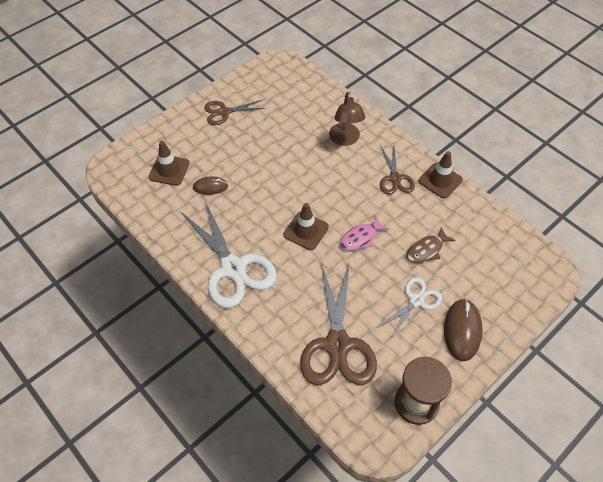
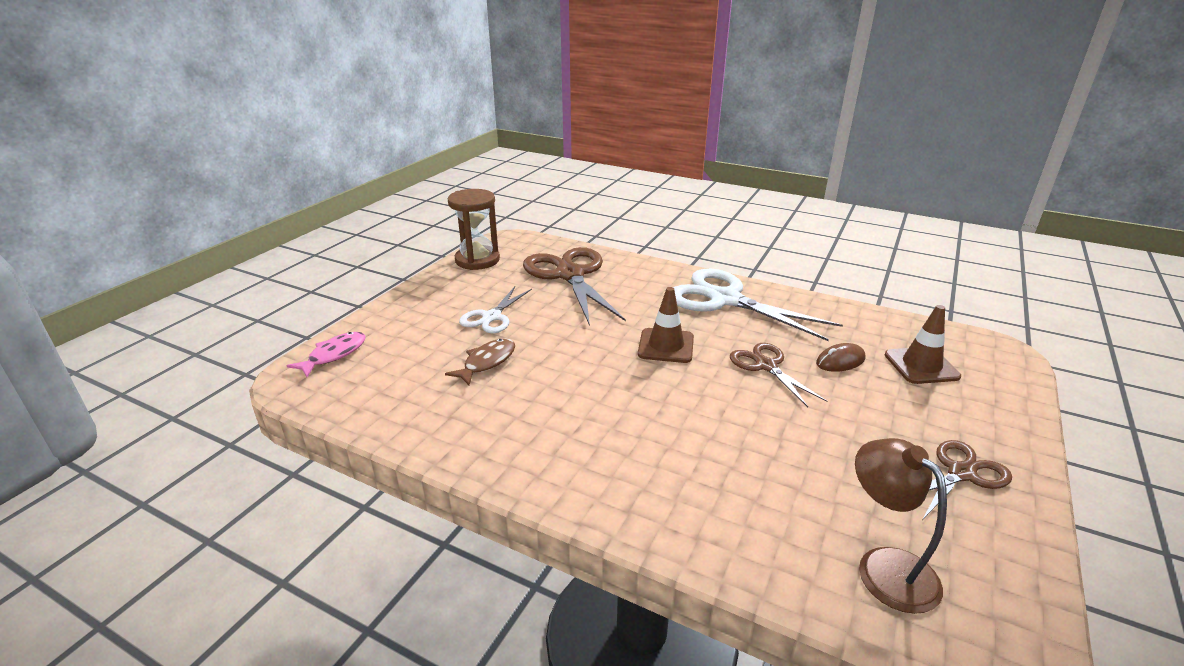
camera: 160 degrees right, 25 degrees down
brown lamp [329,92,365,146] -> brown lamp moved to [855,438,947,614]
pink fish [340,216,389,251] -> pink fish moved to [287,332,365,377]
brown scissors [380,145,415,195] -> brown scissors moved to [730,343,827,407]
brown traffic cone [418,151,463,198] -> none
brown mouse [444,299,483,361] -> none

